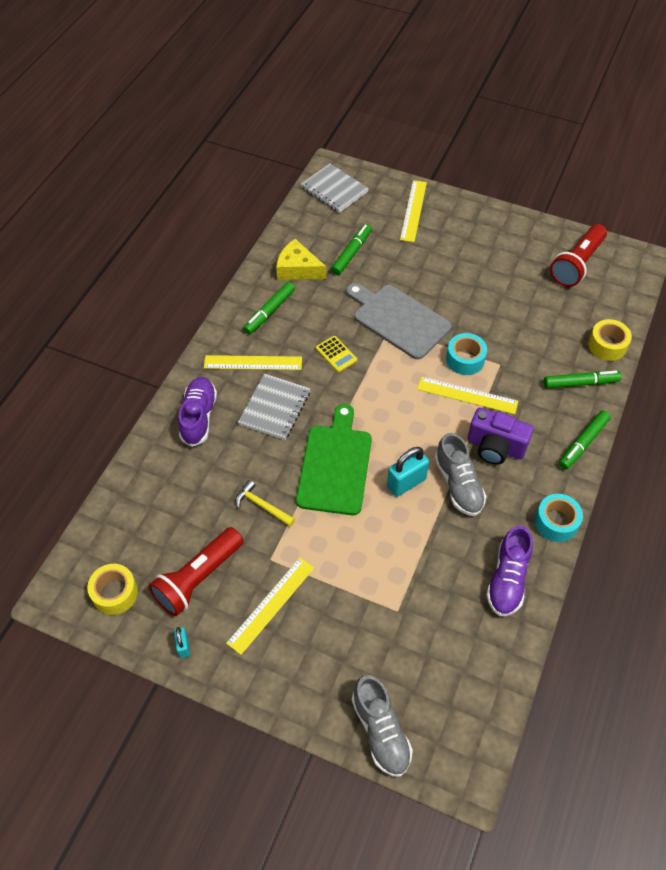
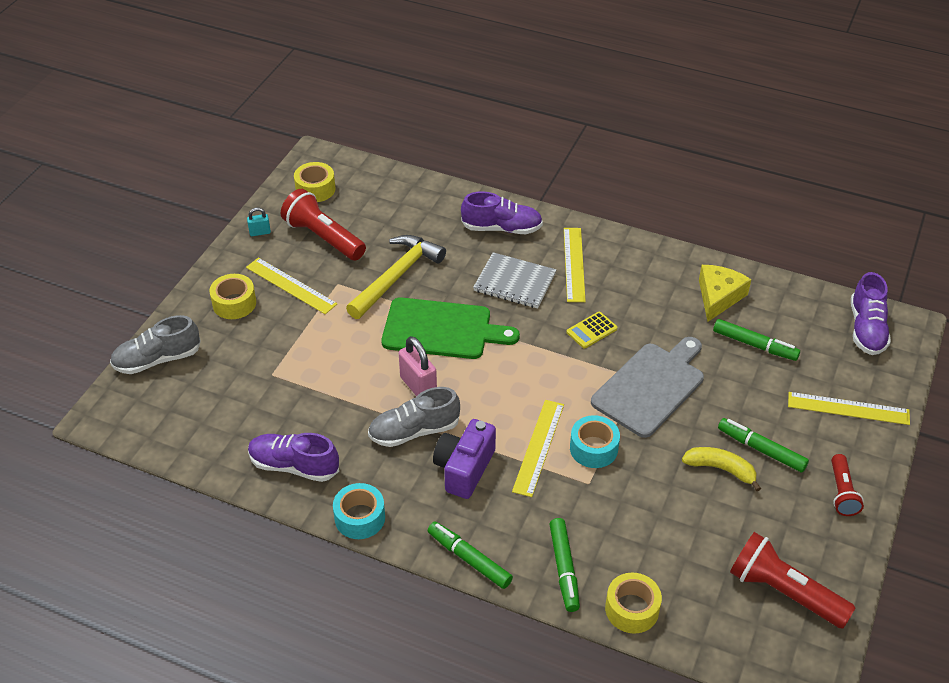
camera: 90 degrees right, 10 degrees down
yellow hammer [236,480,295,527] -> yellow hammer [346,235,446,319], size x1.88
green marker [243,282,295,334] -> green marker moved to [718,418,809,473]
grey notebook [301,164,369,213] -> purple shoe [851,272,891,355]
turquoise padlock [387,447,429,497] -> pink padlock [399,336,437,396]
none -> yellow tape [209,274,256,319]
none -> yellow banana [682,447,761,491]
none -> red flashlight [831,454,864,516]

